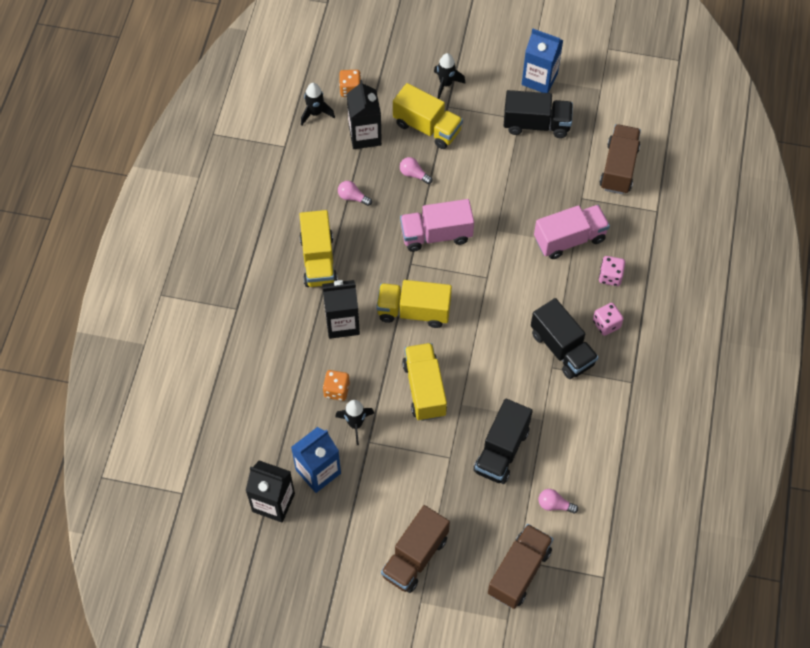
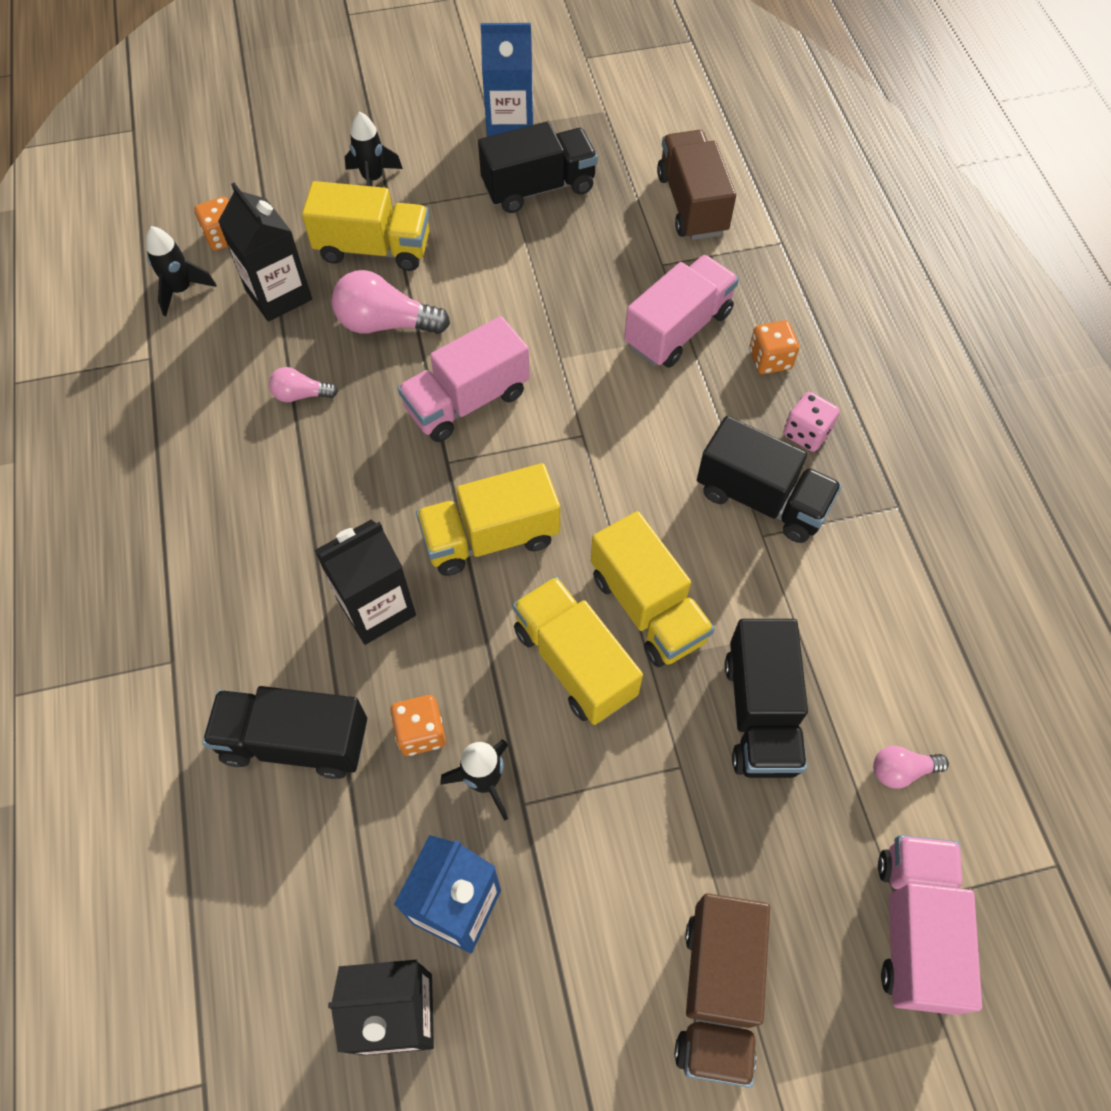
camera: 25 degrees left, 0 degrees up
yellow truck [299,210,338,287] -> yellow truck moved to [591,511,715,667]
pink light bulb [400,157,432,184] -> pink light bulb [332,270,450,334], size x1.81
brown truck [488,524,553,609] -> pink truck [878,835,982,1015]
pink dice [599,256,625,286] -> orange dice [749,320,799,374]
none -> black truck [202,686,367,779]

